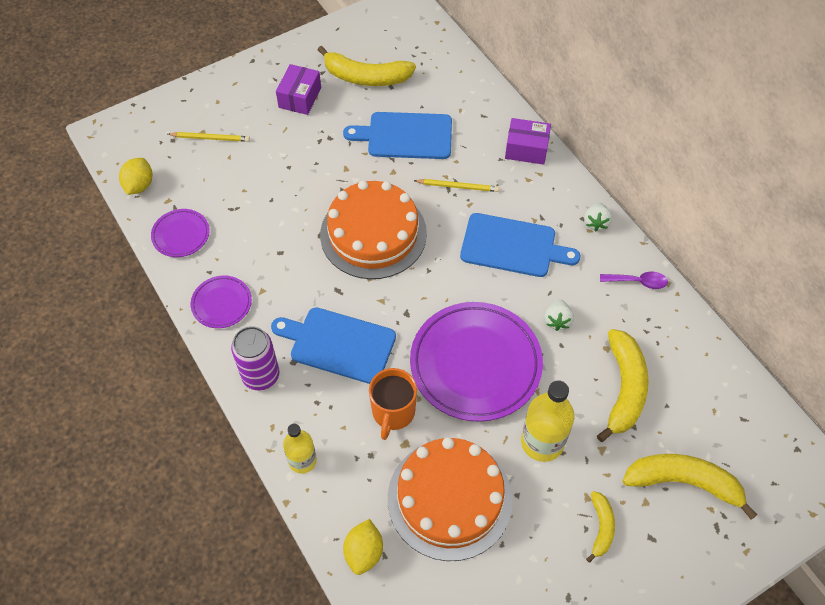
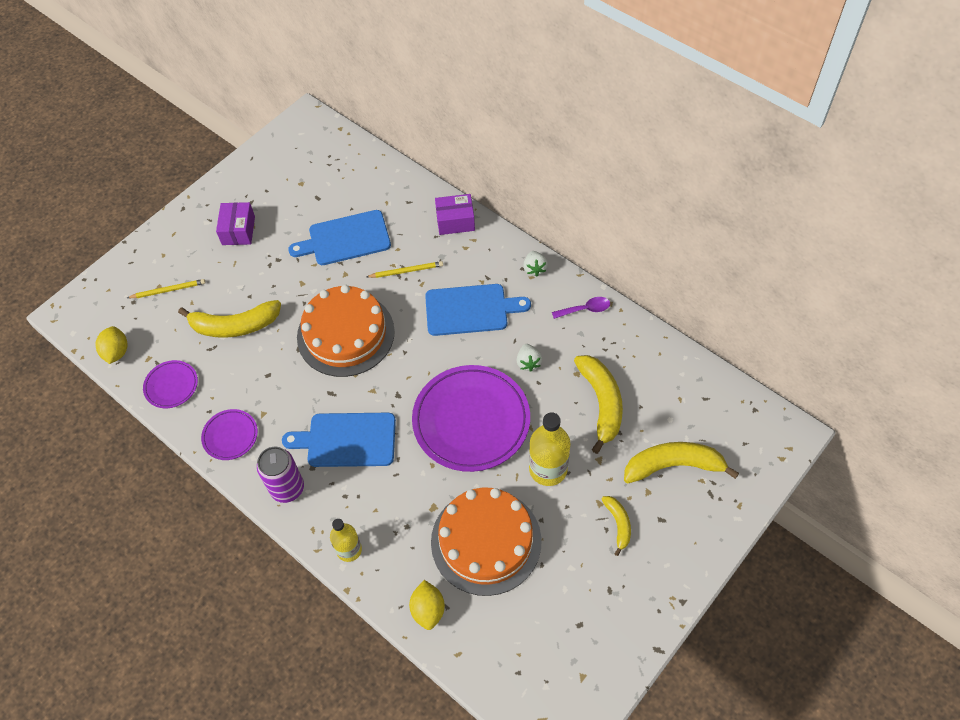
camera: 15 degrees left, 0 degrees up
yellow banana [317,46,416,86] -> yellow banana moved to [178,300,281,338]
orange mug [369,368,417,440] -> none

